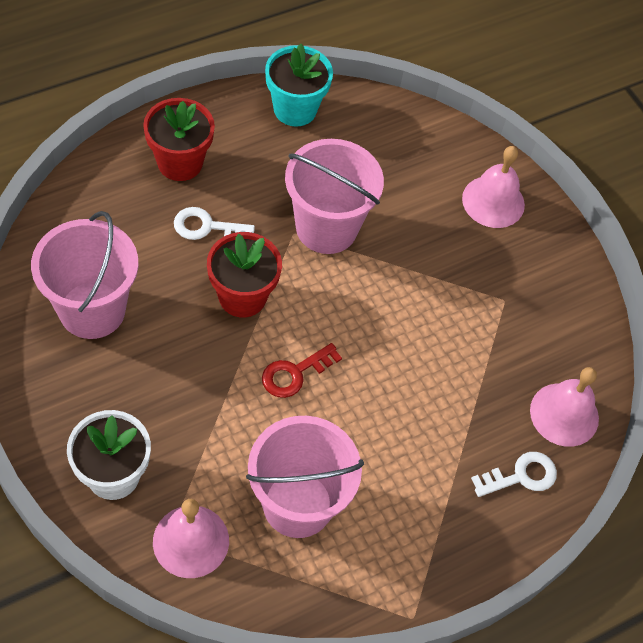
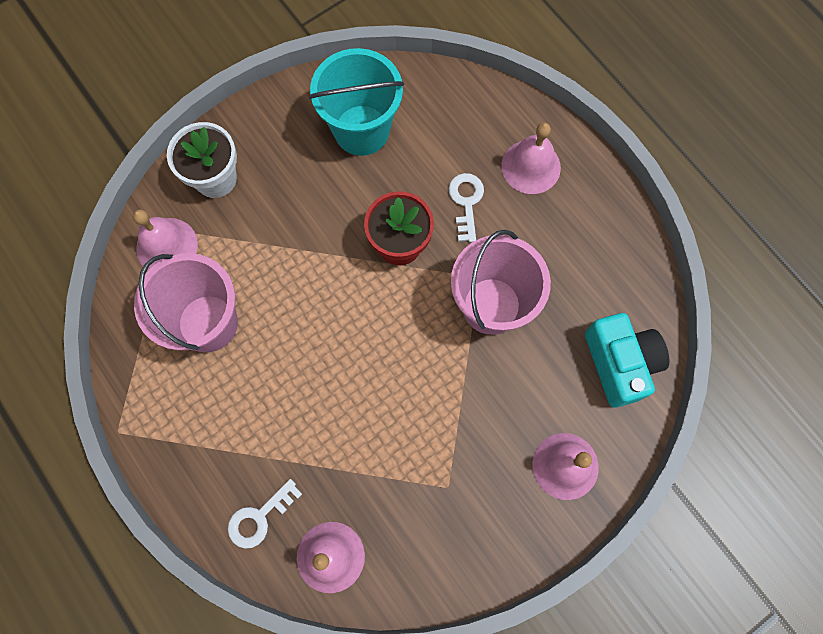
camera: 90 degrees right, 15 degrees up
pink bucket [31,211,139,339] -> turquoise bucket [309,48,404,156]
red flower pot [143,98,215,181] -> pink bell [501,122,561,194]
red key [262,343,342,398] -> none
turquoise flower pot [265,44,333,127] -> none
white key [471,452,557,497] -> white key turned 75 degrees clockwise [228,479,302,549]
none -> turquoise camera [585,313,670,408]

